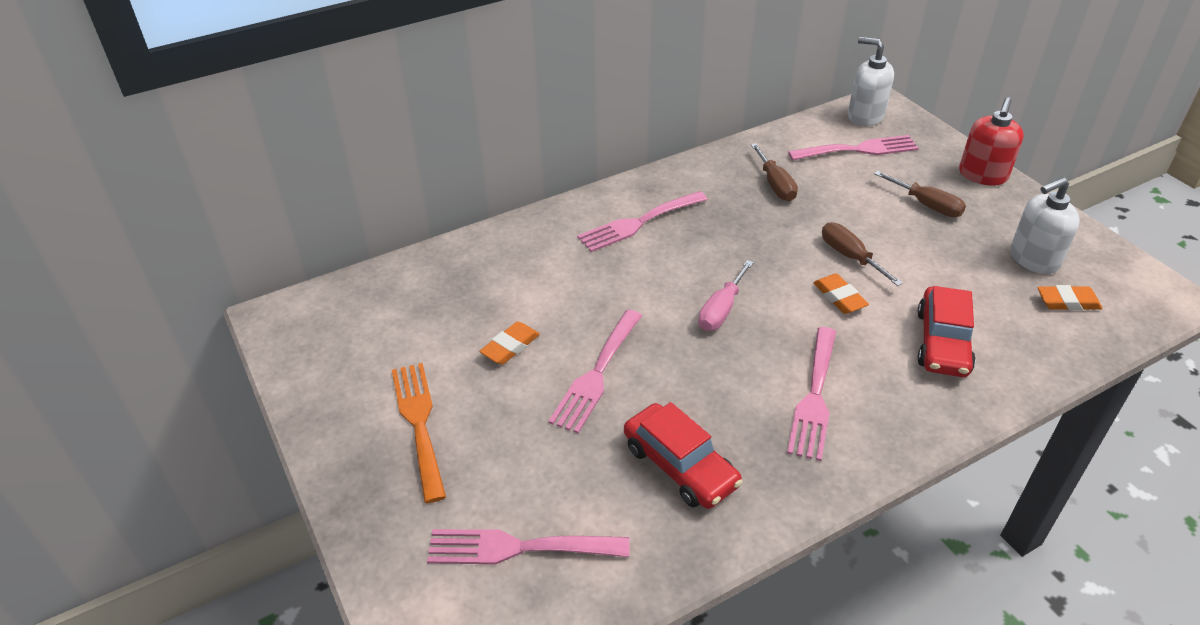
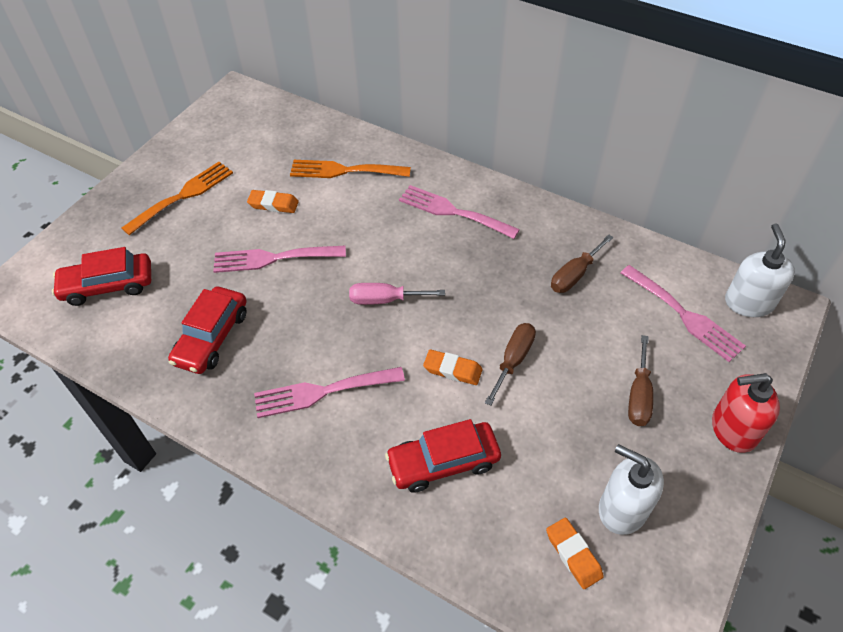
camera: 60 degrees right, 10 degrees up
pink fork [427,529,630,565] -> red car [52,247,151,306]
orange eraser [813,274,869,314] -> orange eraser turned 75 degrees clockwise [423,349,483,385]
none -> orange fork [290,160,411,178]

